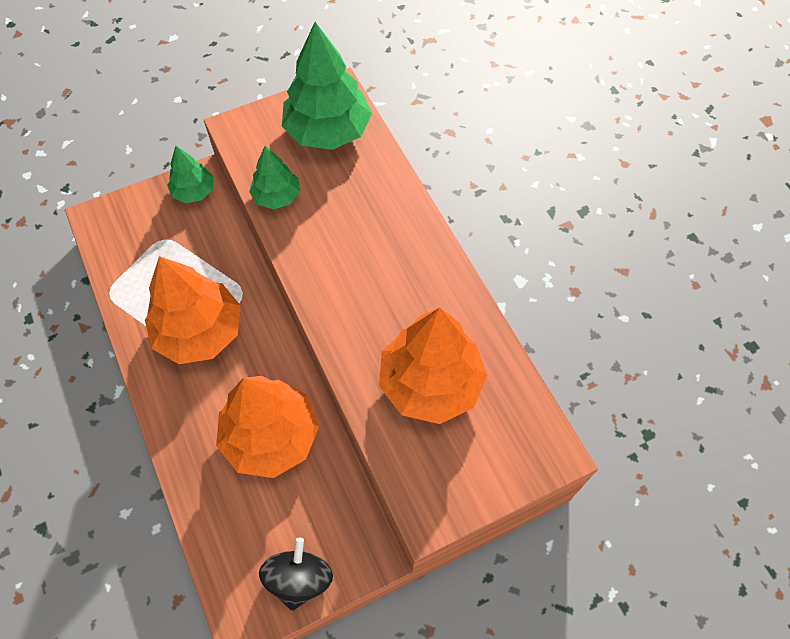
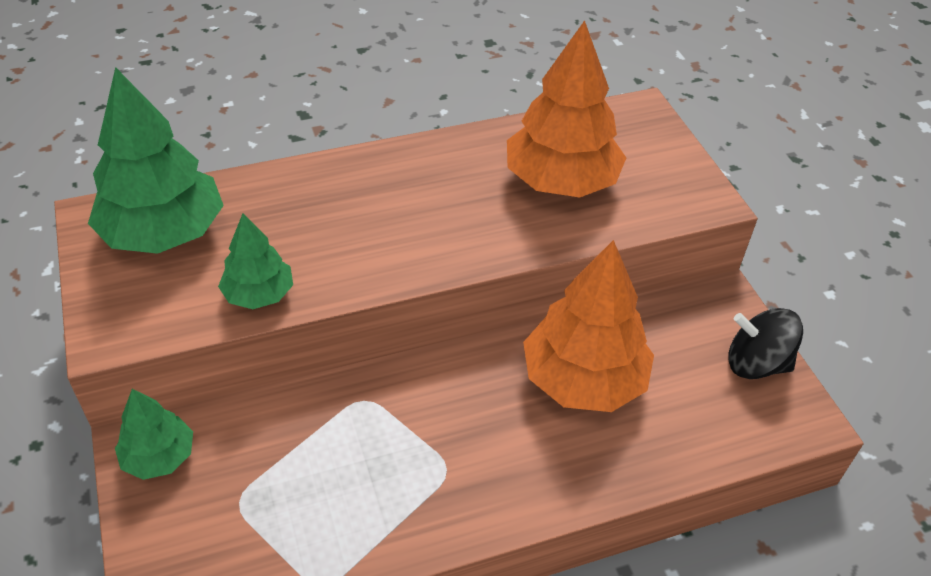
camera: 85 degrees left, 15 degrees down
orange tree [145,256,241,364] -> none

